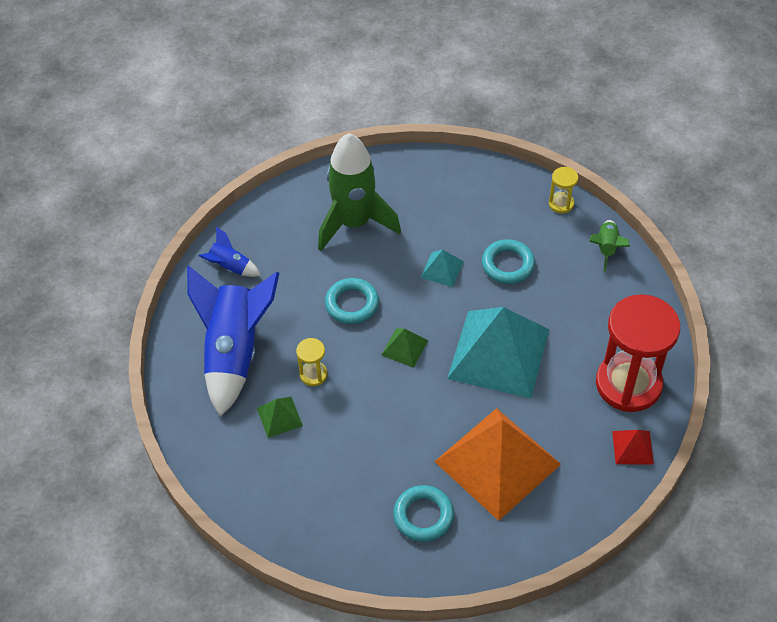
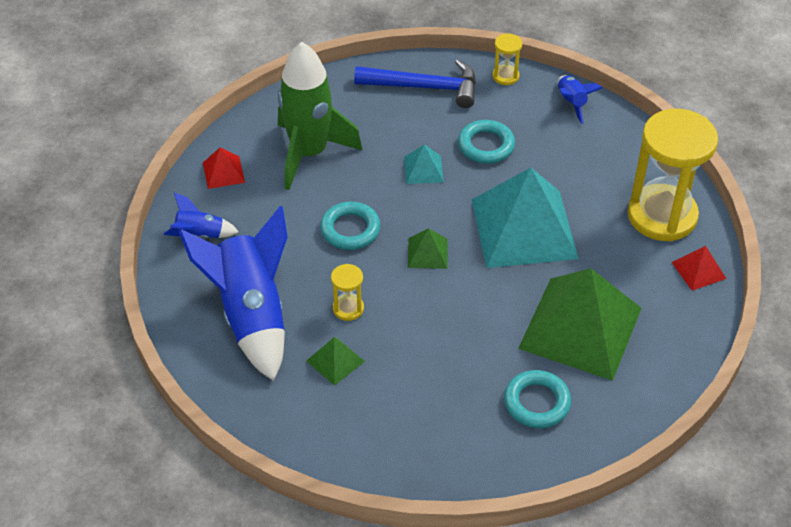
camera: 25 degrees left, 5 degrees down
orange pyramid [434,408,561,521] -> green pyramid [518,268,642,381]
green rocket [589,220,630,272] -> blue rocket [558,75,602,124]
red hourglass [596,294,680,412] -> yellow hourglass [628,109,718,242]
none -> red pyramid [203,147,245,189]
none -> blue hammer [354,59,476,108]

